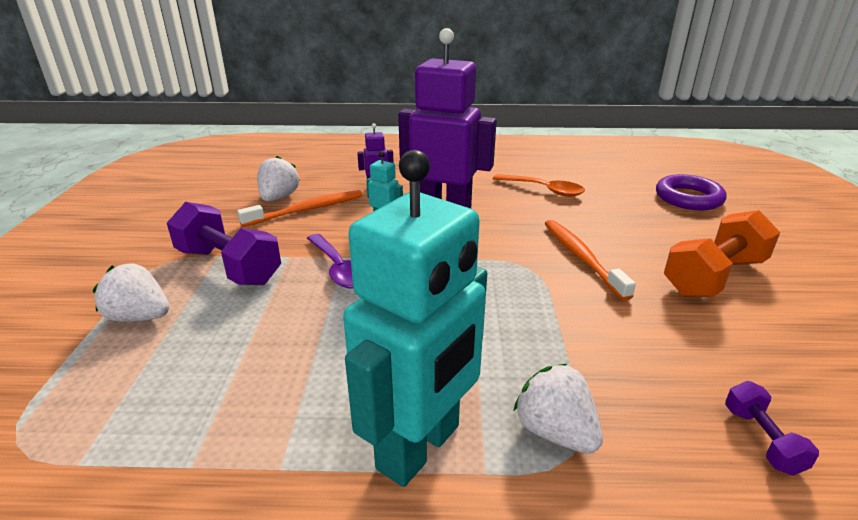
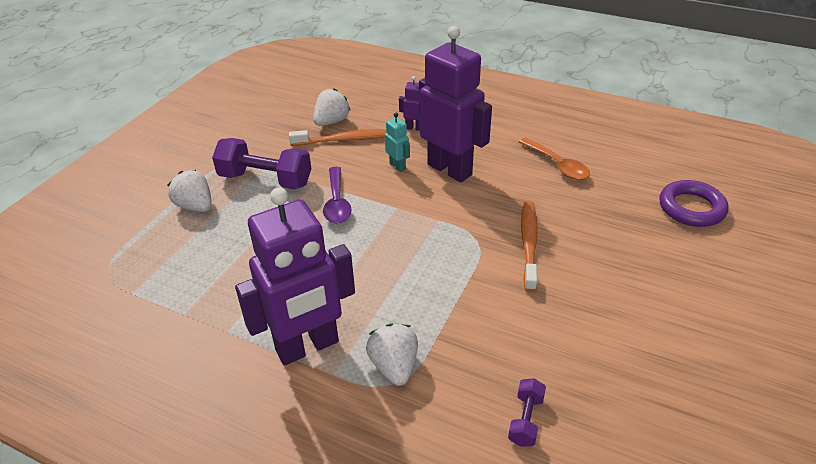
camera: 25 degrees right, 10 degrees up
purple dumbbell [167,202,281,285] -> purple dumbbell turned 45 degrees counterclockwise [212,138,311,189]
turquoise robot [343,150,487,487] -> purple robot [235,187,355,365]
orange dumbbell [664,210,780,297] -> none

